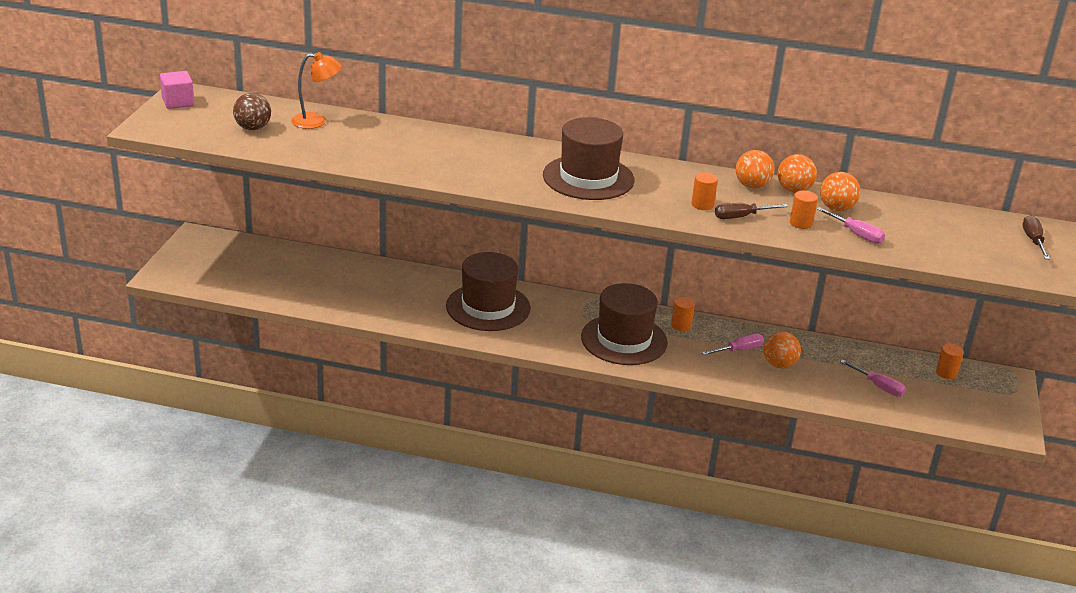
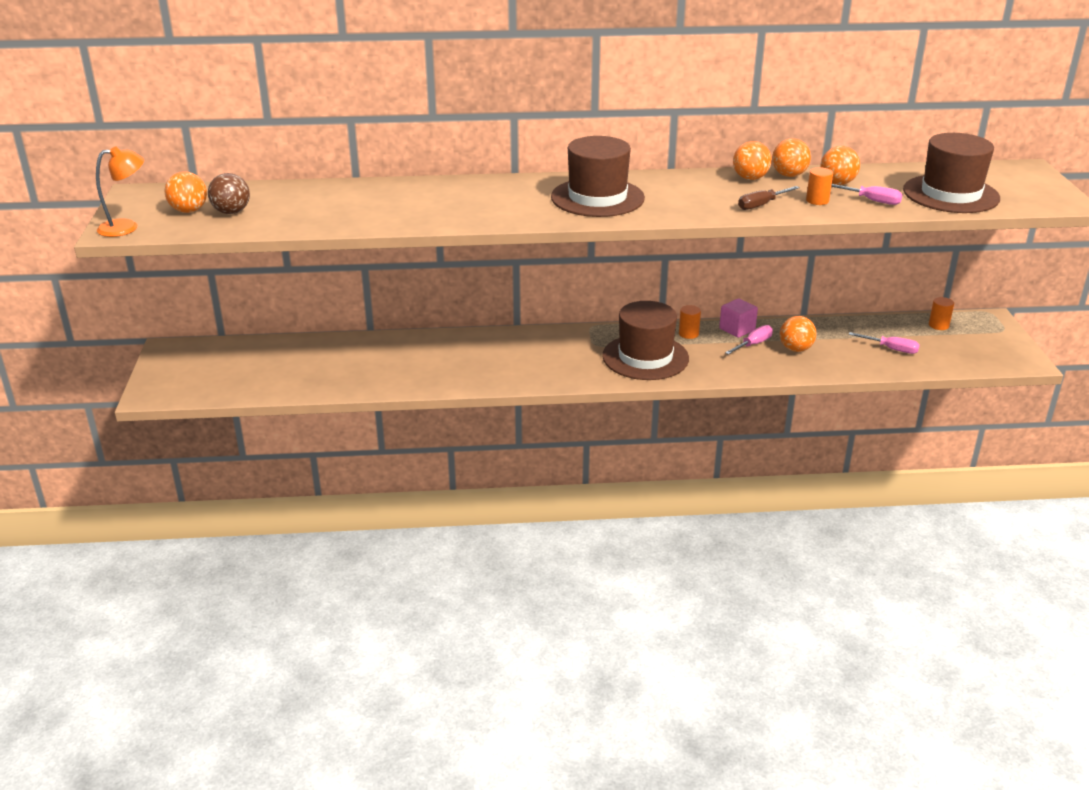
camera: 15 degrees left, 0 degrees up
pink cube [160,71,194,109] -> pink cube moved to [719,298,758,338]
orange lamp [291,52,342,129] -> orange lamp moved to [96,146,144,237]
brown hat [446,252,531,331] -> brown hat moved to [903,133,1000,213]
orange cylinder [691,172,718,210] -> none
brown screwdriver [1022,215,1050,260] -> none
none -> orange ball [165,172,207,213]

